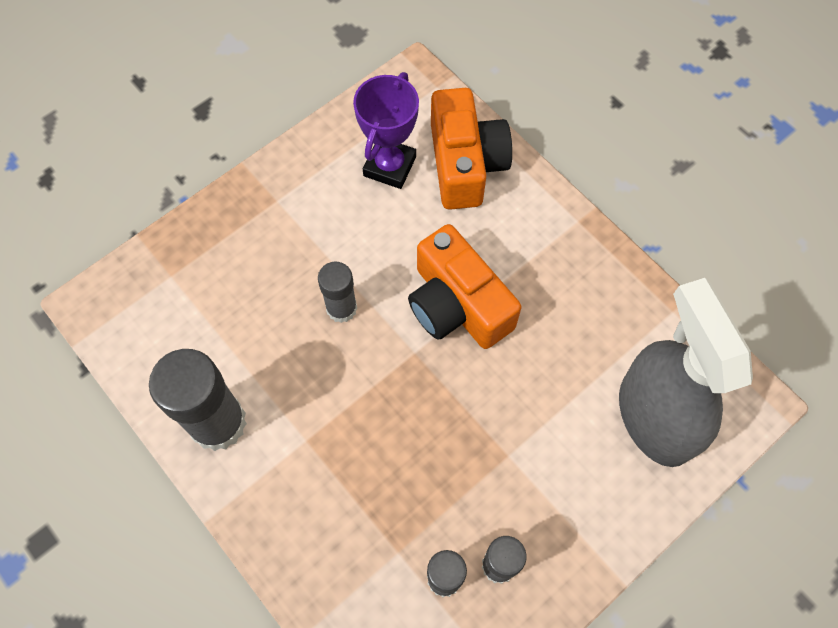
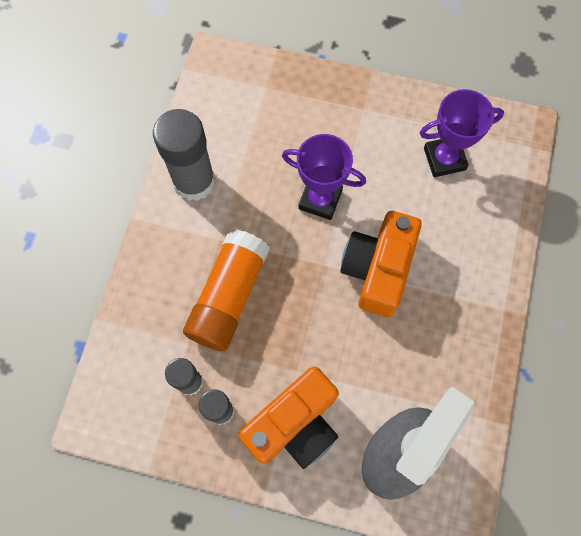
camera: 55 degrees right, 5 degrees up
grey glue stick [318,261,357,323] -> purple trophy [282,134,366,220]
orange camera [431,88,512,210] -> orange camera moved to [238,366,339,469]
none -> orange glue stick [183,229,270,351]

